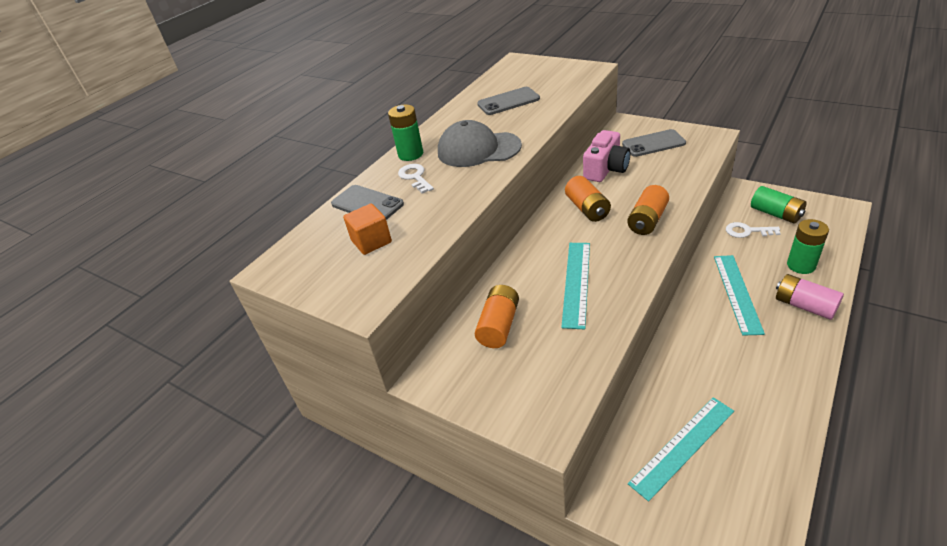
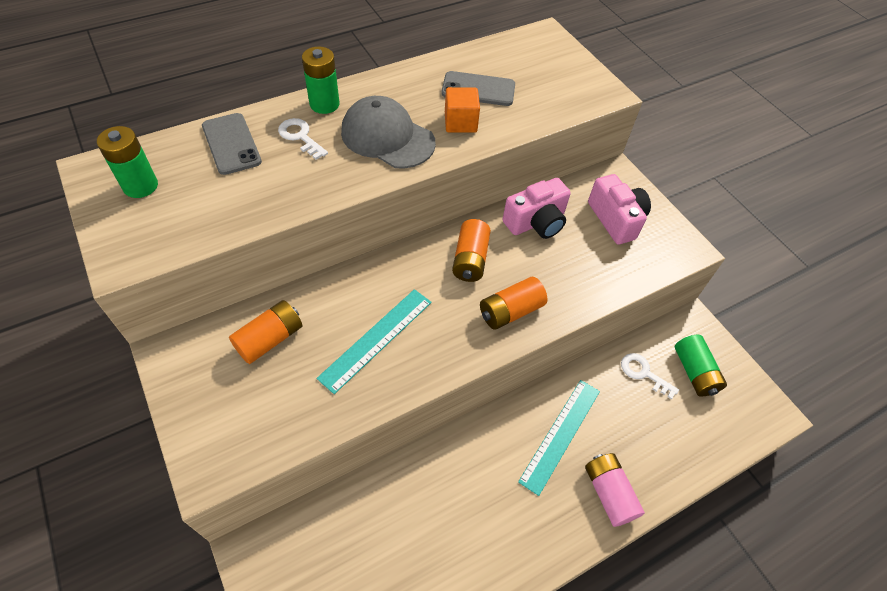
camera: 20 degrees right, 15 degrees up
orange cube [343,203,392,255] -> orange cube moved to [445,87,480,133]
white key [398,164,434,194] -> white key turned 45 degrees counterclockwise [278,118,328,160]
grey phone [622,129,686,157] -> pink camera [588,174,651,244]
turquoise ruler [628,397,734,502] -> none
green battery [787,219,829,274] -> green battery moved to [97,126,158,198]

